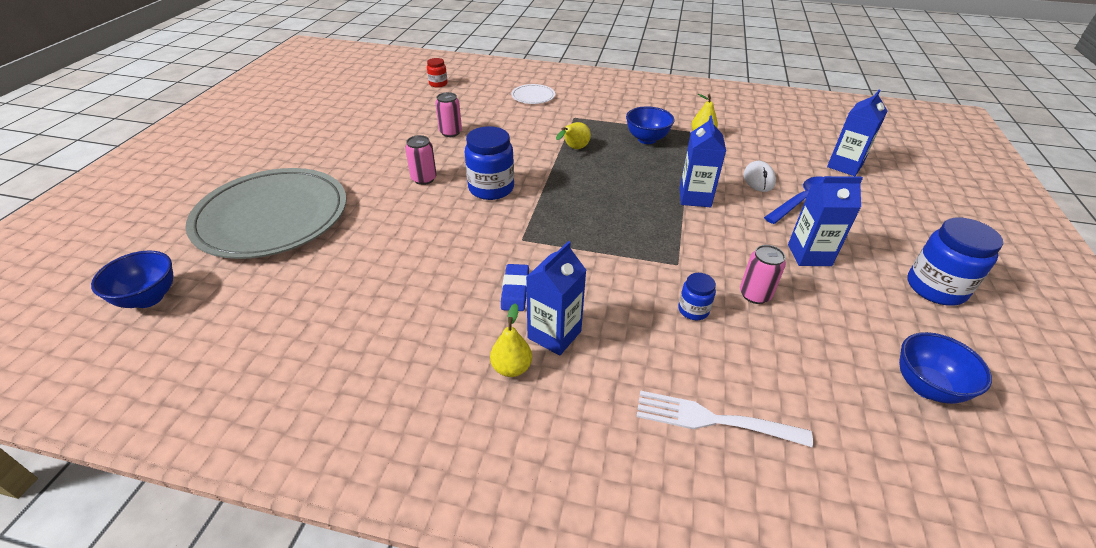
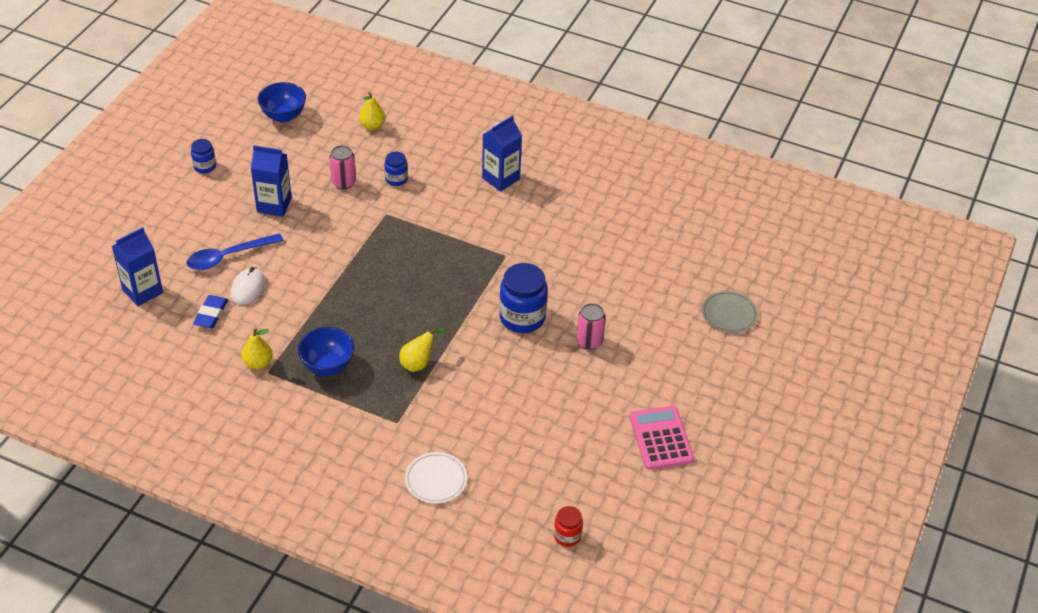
camera: 170 degrees left, 5 degrees up
blue bowl [91,251,173,308] -> none
grey plate [185,168,347,259] -> grey plate [702,291,758,333], size x0.41
pink can [435,92,462,137] -> none
yellow pear [490,303,532,377] -> yellow pear moved to [359,92,385,130]
blue eraser [501,264,529,311] -> blue eraser moved to [193,295,228,328]
white fork [636,390,813,447] -> none
blue carton [679,116,726,207] -> none
blue jar [908,218,1003,305] -> blue jar [191,139,216,173], size x0.53
none -> pink calculator [629,406,694,470]

